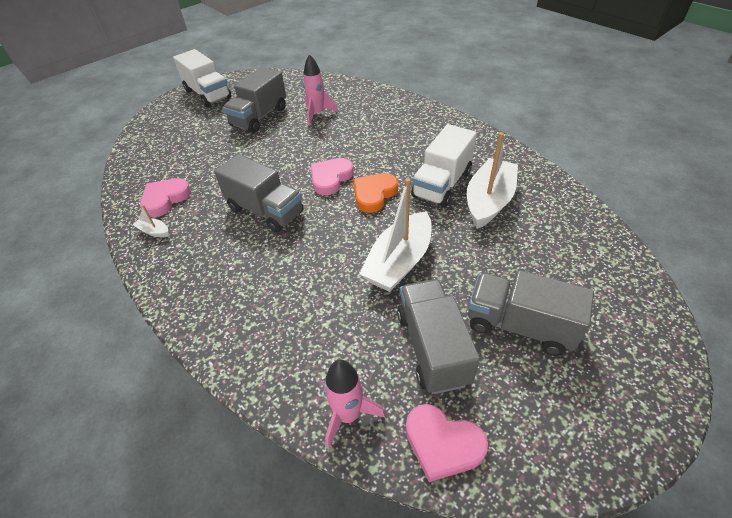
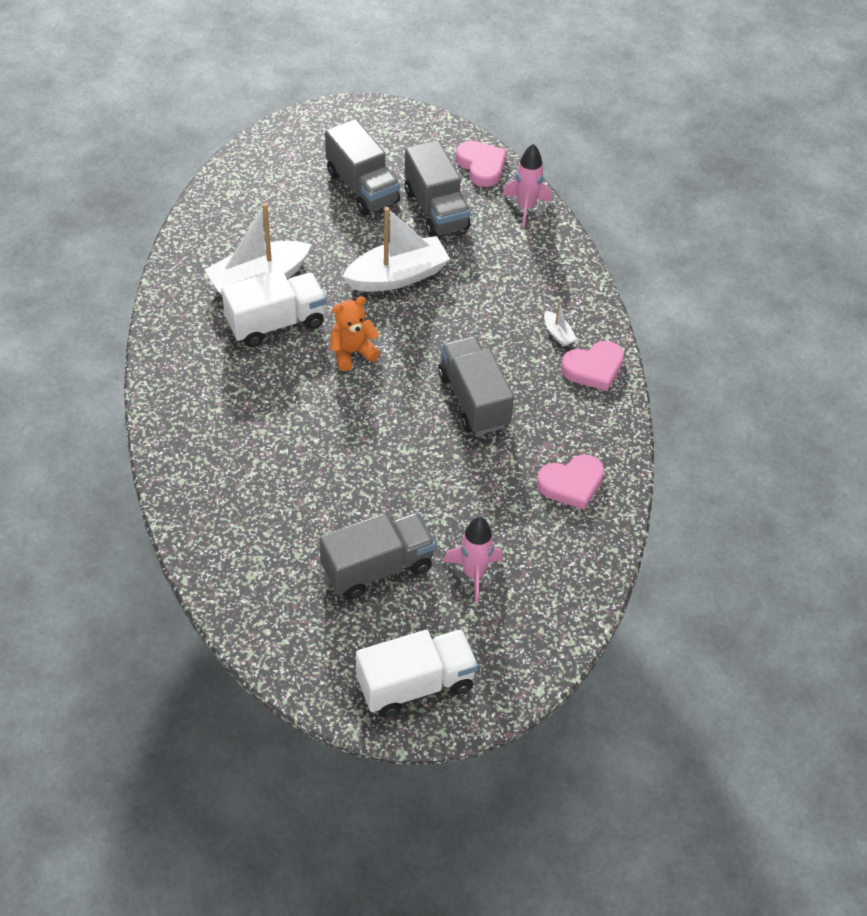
camera: 150 degrees left, 5 degrees up
white boat [133,205,168,237] -> white boat moved to [544,301,577,347]
white truck [173,49,232,108] -> white truck turned 75 degrees clockwise [356,629,478,717]
pink rocket [303,54,338,125] -> pink rocket moved to [443,517,503,603]
pink heart [311,158,354,195] -> pink heart moved to [561,341,624,391]
orange heart [353,173,398,213] -> orange teddy bear [330,296,380,371]
grey truck [397,279,480,394] -> grey truck turned 45 degrees counterclockwise [405,140,471,237]

